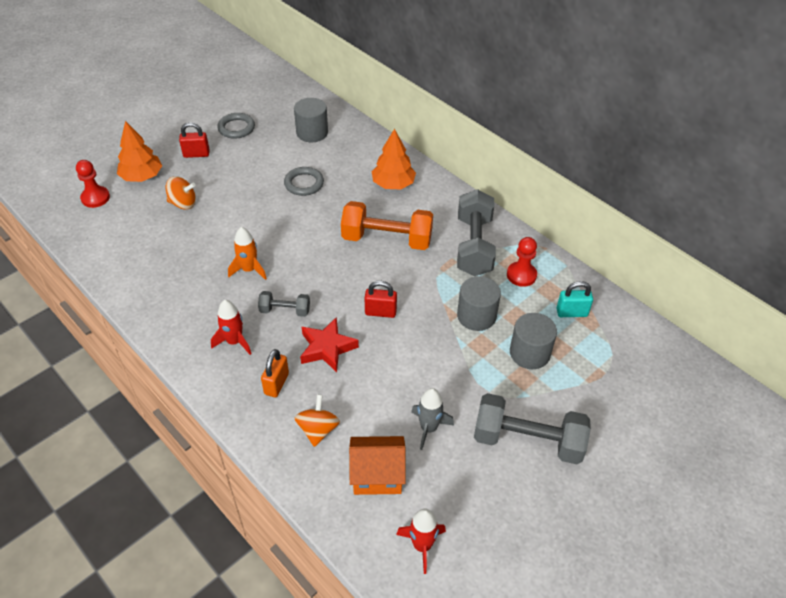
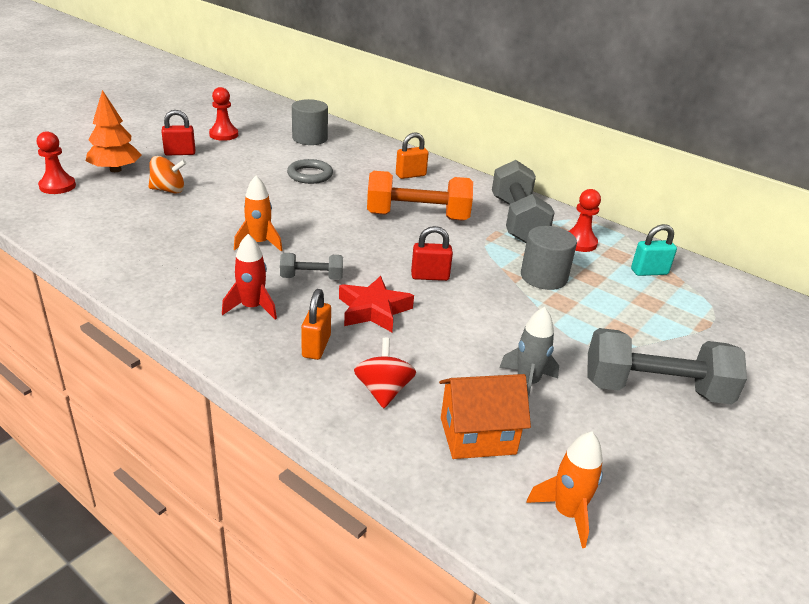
camera: 10 degrees left, 15 degrees down
grey ring [217,113,255,139] -> red pawn [209,87,238,141]
orange spinning top [295,395,340,447] -> red spinning top [354,338,416,408]
orange tree [371,129,416,189] -> orange padlock [396,132,429,179]
red rocket [396,509,446,574] -> orange rocket [526,432,603,548]
grey cylinder [510,313,557,369] -> none

